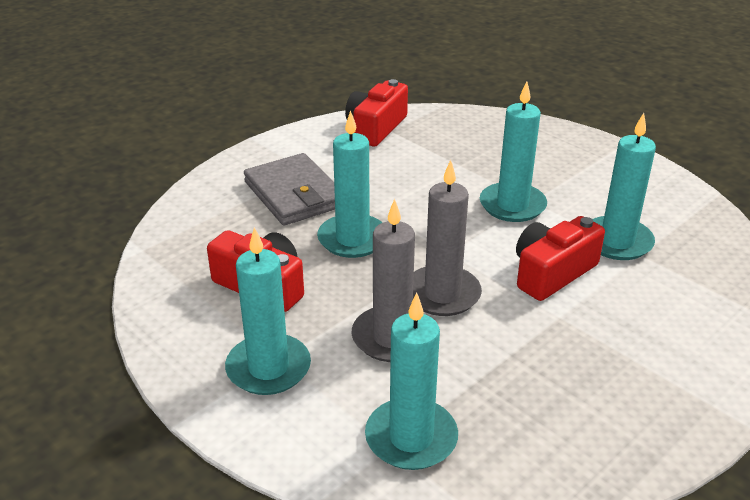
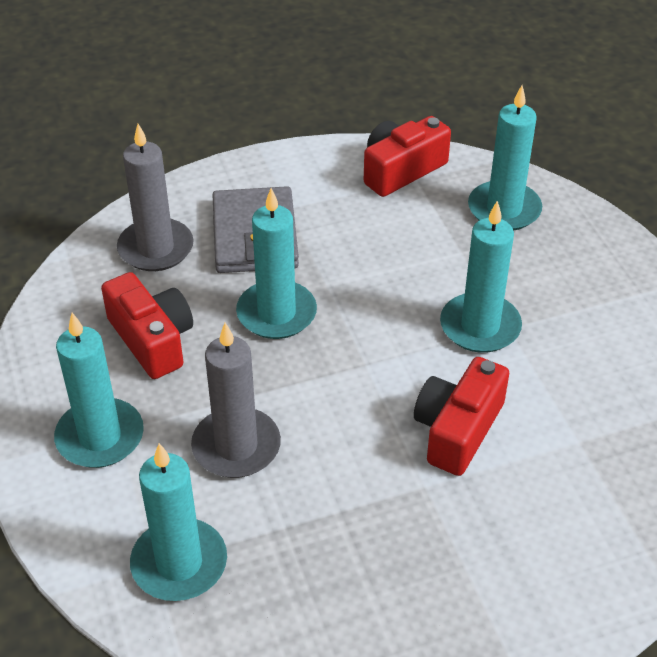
camera: 25 degrees right, 10 degrees up
grey candle [413,160,482,316] -> grey candle moved to [117,124,194,271]
red camera [516,216,605,301] -> red camera turned 45 degrees counterclockwise [414,357,509,476]
turquoise candle [592,113,656,260] -> turquoise candle moved to [468,86,542,231]

